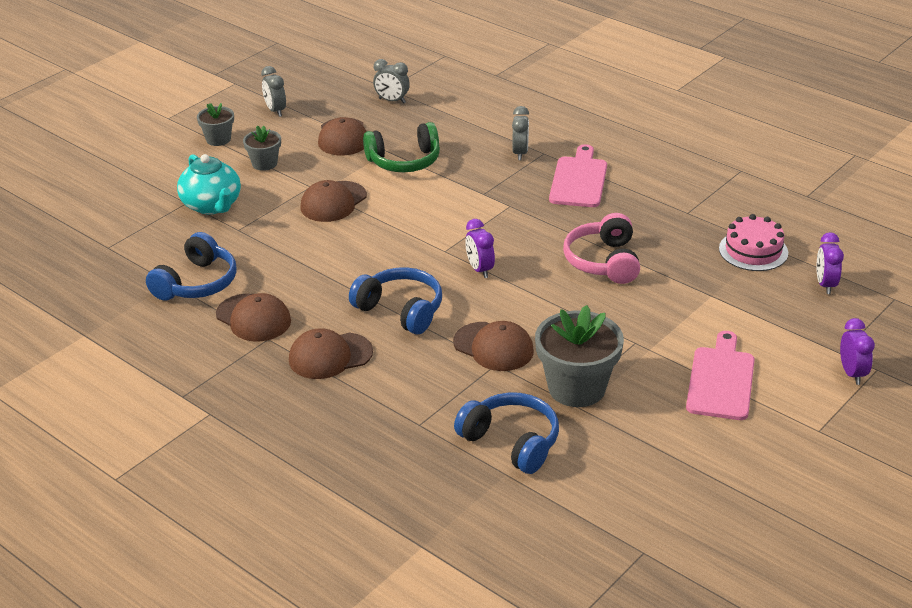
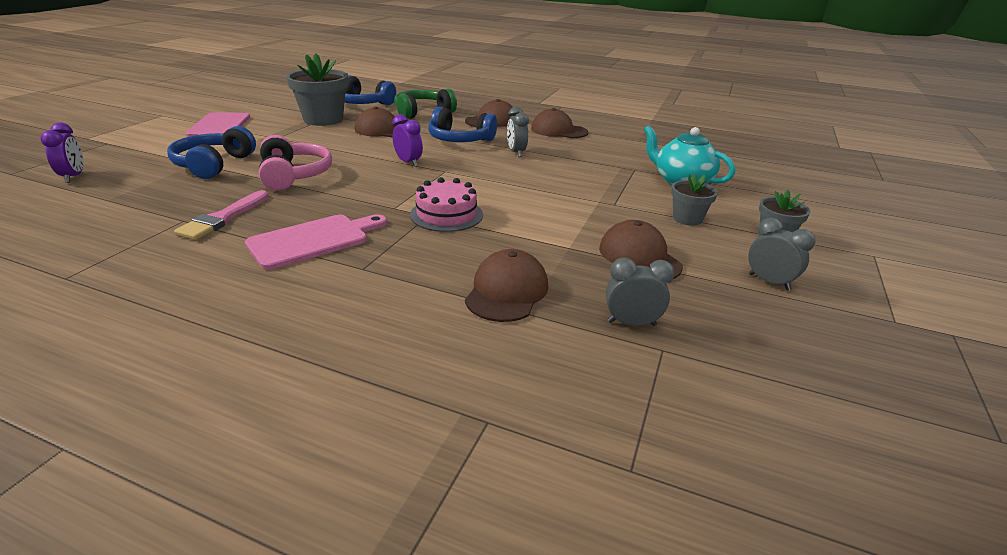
camera: 160 degrees right, 5 degrees down
blue headphones [146,232,237,301] -> blue headphones moved to [167,126,256,179]
brown cap [300,180,367,222] -> brown cap moved to [465,249,549,322]
green headphones [363,122,440,172] -> green headphones moved to [394,89,457,119]
grey clock [512,106,529,160] -> grey clock moved to [507,107,529,157]
pink cutting board [549,144,607,207] -> pink cutting board turned 120 degrees counterclockwise [245,214,387,270]
pink cake [719,214,788,271] -> pink cake moved to [410,177,483,232]
purple clock [840,318,875,385] -> none
none -> pink brush [174,190,269,240]

